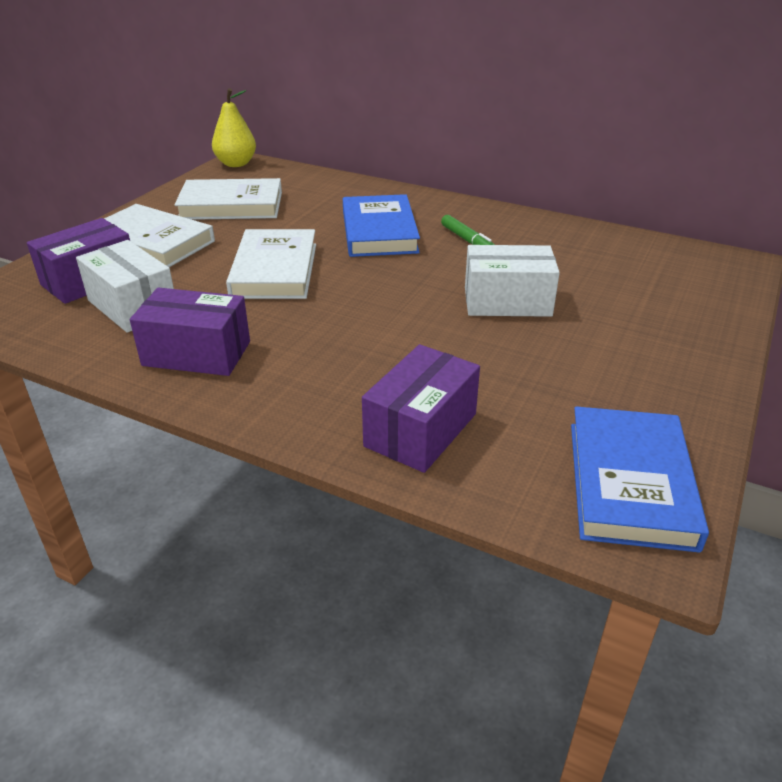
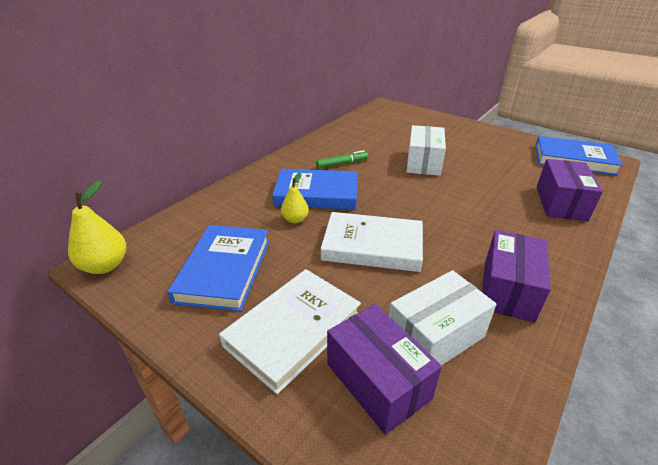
camera: 80 degrees left, 0 degrees up
white book [174,178,282,220] -> blue book [168,225,269,311]
purple box [362,344,480,473] -> purple box turned 60 degrees clockwise [537,159,603,221]
none -> yellow pear [281,172,309,223]

